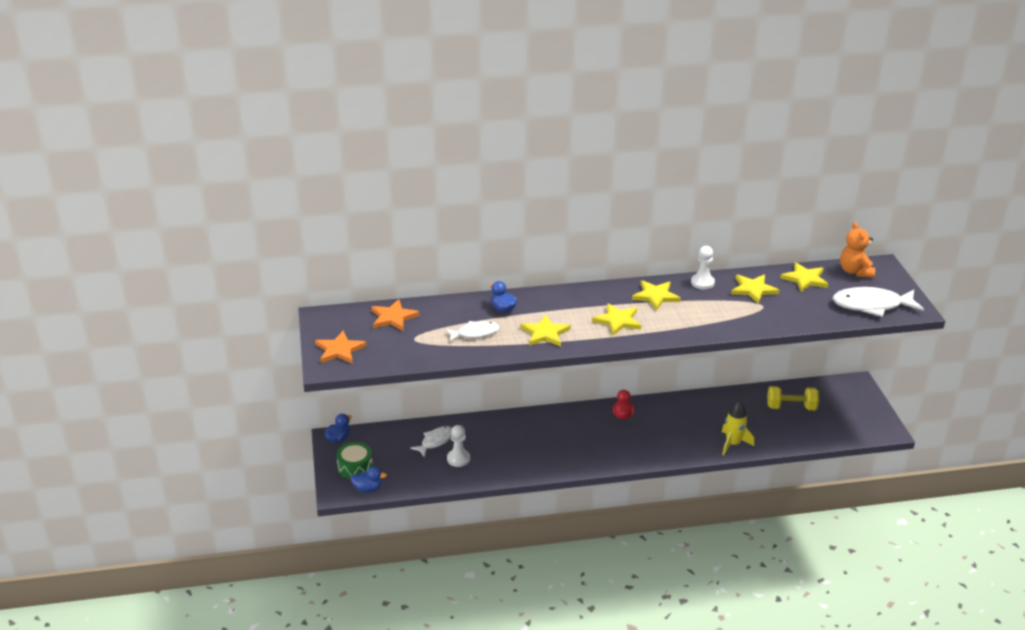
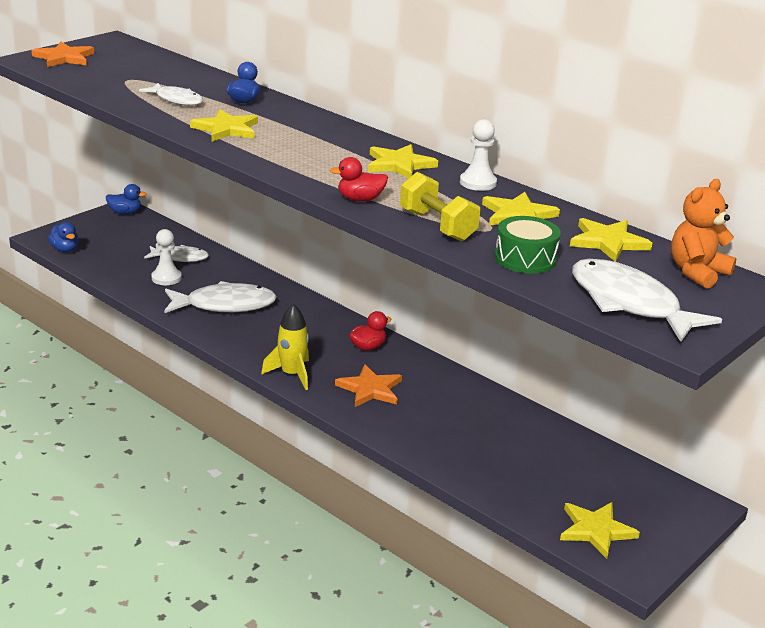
camera: 50 degrees right, 5 degrees down
green drum [336,442,373,479] -> green drum moved to [495,216,561,274]
orange star [371,299,420,331] -> orange star moved to [335,364,402,407]
yellow star [592,303,641,336] -> yellow star moved to [560,502,640,559]
yellow rocket [722,401,754,456] -> yellow rocket moved to [261,304,309,390]
yellow dumbbell [767,386,819,410] -> yellow dumbbell moved to [400,172,480,241]
none -> white fish [164,281,277,313]
none -> red duck [330,157,388,201]

